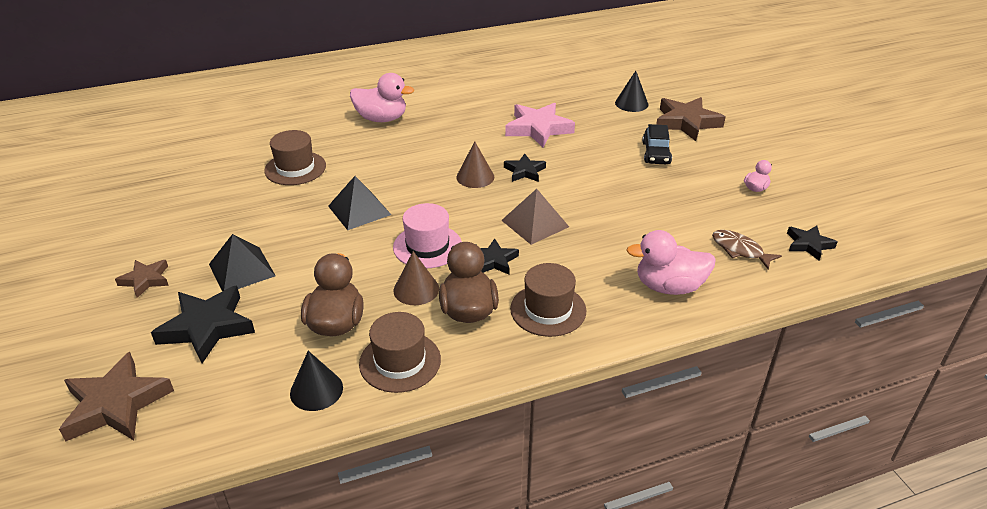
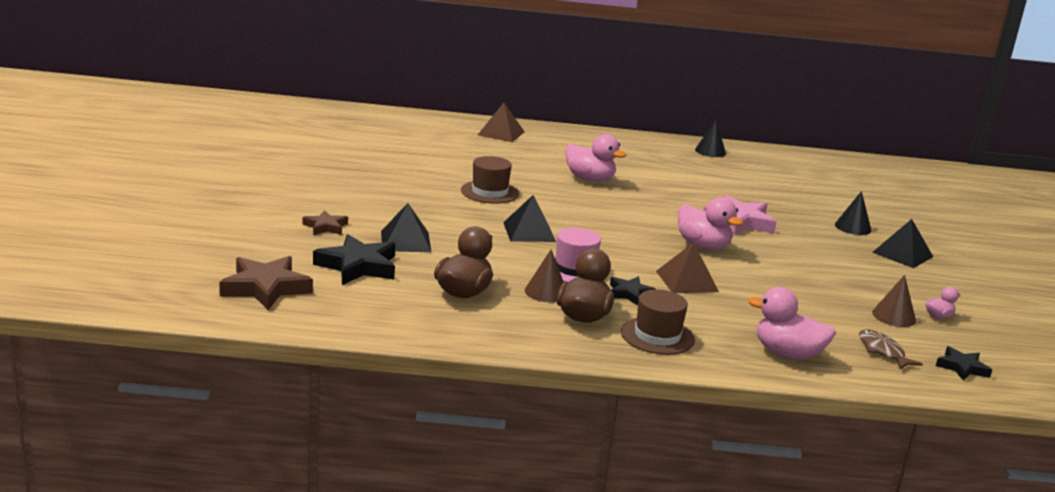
camera: 20 degrees right, 15 degrees down
black cone [290,351,343,411] -> black cone moved to [695,120,726,157]
brown hat [359,312,441,393] -> none
brown cone [456,142,495,188] -> brown cone moved to [872,275,916,327]
black star [504,154,546,182] -> pink duck [678,197,743,250]
black car [642,124,672,164] -> none
brown star [656,97,726,141] -> black pyramid [872,219,933,268]
none -> brown pyramid [478,103,525,142]

